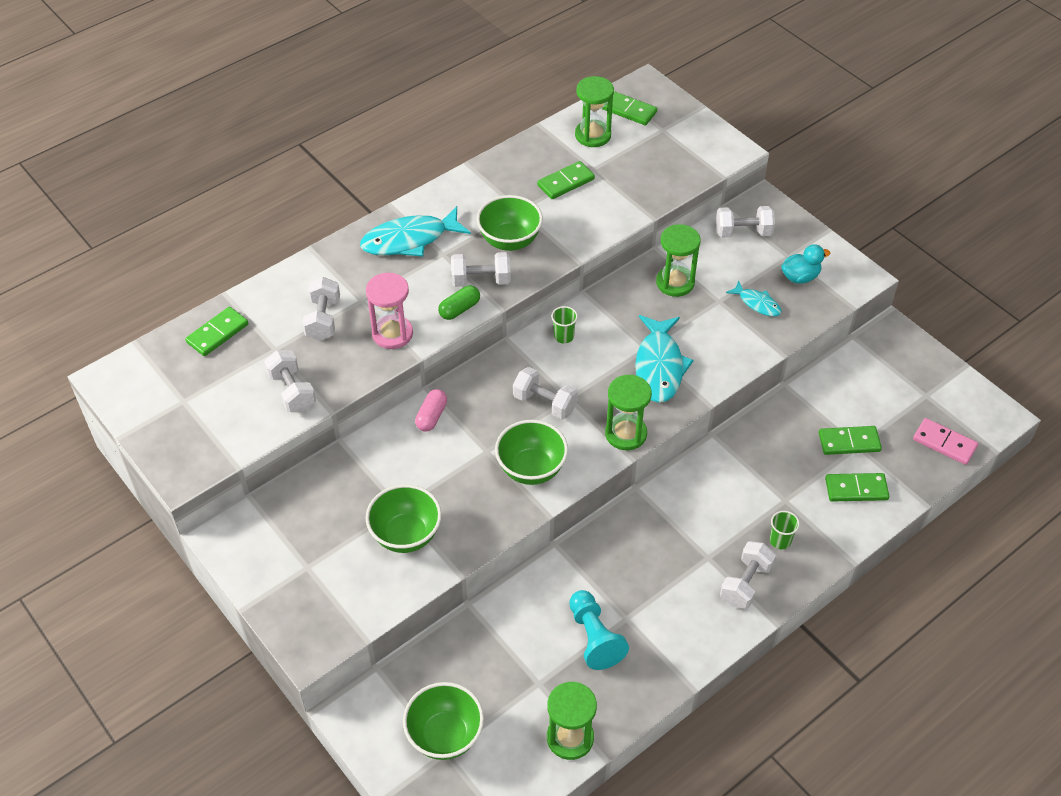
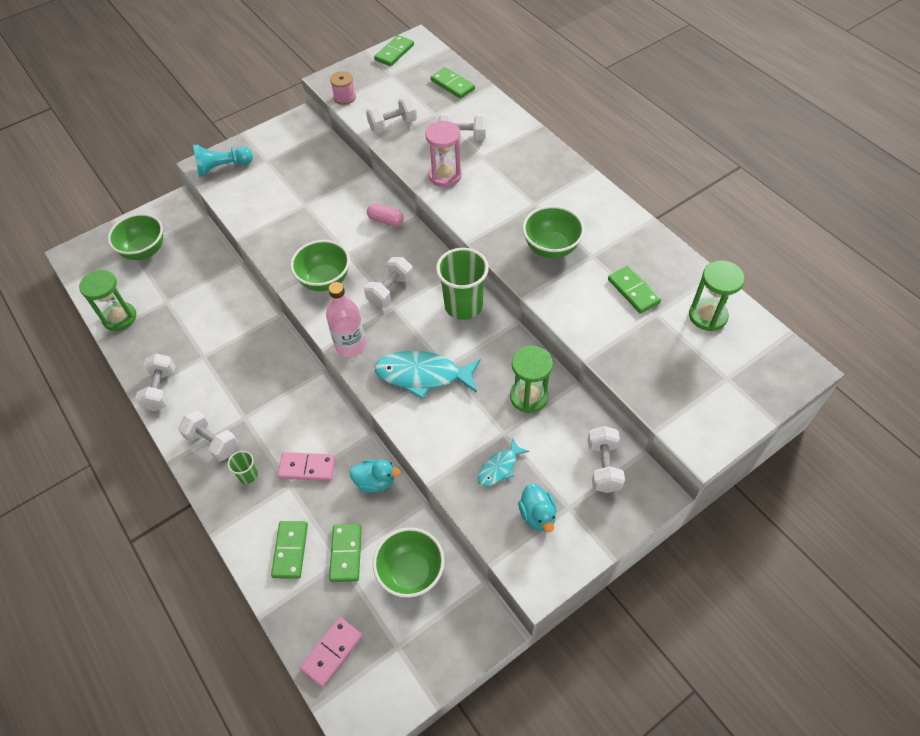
camera: 95 degrees right, 5 degrees up
turquoise fish [360,206,471,257] -> none
green bowl [365,484,442,553] -> green bowl moved to [373,527,444,598]
green capsule [438,285,480,320] -> none
white dumbbell [451,252,511,287] -> white dumbbell moved to [135,353,175,411]
green cup [551,306,578,343] -> green cup [436,248,489,320], size x2.13
turquoise pawn [569,590,629,670] -> turquoise pawn moved to [193,144,253,177]
green domino [602,91,657,125] -> green domino moved to [374,35,414,66]
green hourglass [605,375,652,450] -> pink bottle [326,282,366,357]
none -> pink domino [277,452,336,481]
none -> pink spool [330,71,356,105]
none -> turquoise duck [349,460,401,493]

